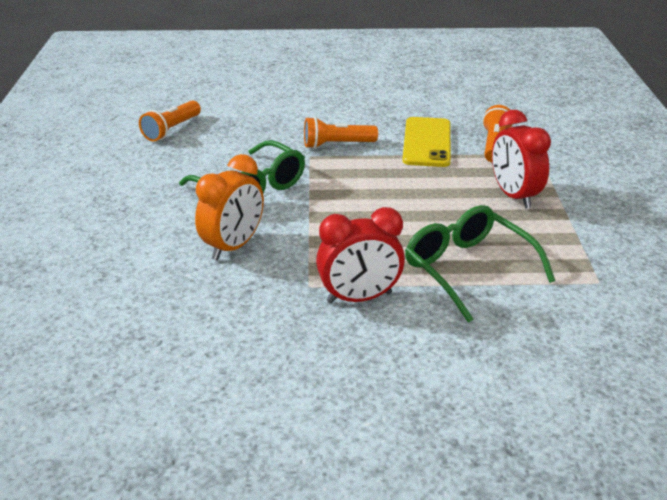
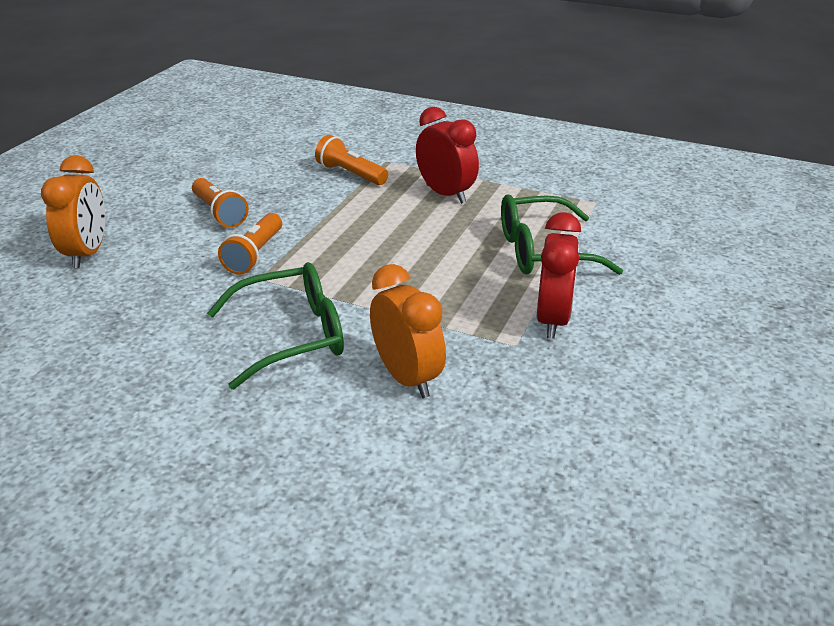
camera: 65 degrees left, 0 degrees up
orange flashlight [139,100,201,141] -> orange flashlight moved to [192,178,249,228]
yellow phone [402,117,451,167] -> none
red clock [492,110,551,209] -> red clock turned 135 degrees counterclockwise [416,107,479,204]
none -> orange clock [41,155,105,268]

